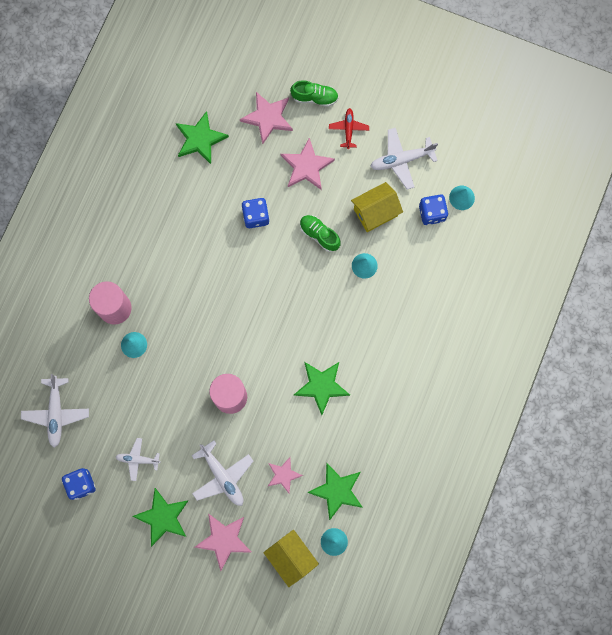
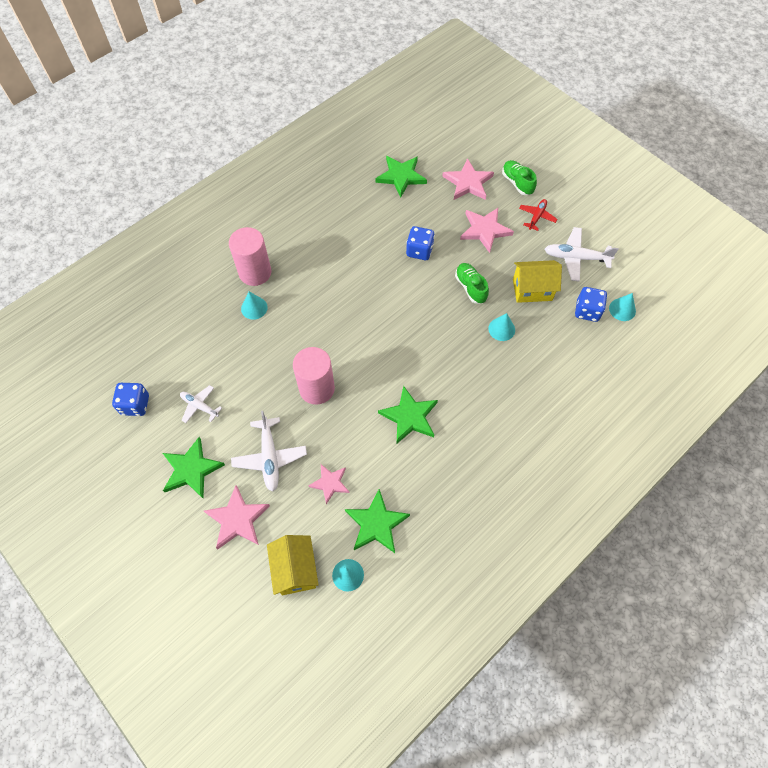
camera: 25 degrees right, 15 degrees down
white plane [21,374,89,448] -> none
green shoe [290,80,339,107] -> green shoe turned 150 degrees counterclockwise [502,160,537,195]

